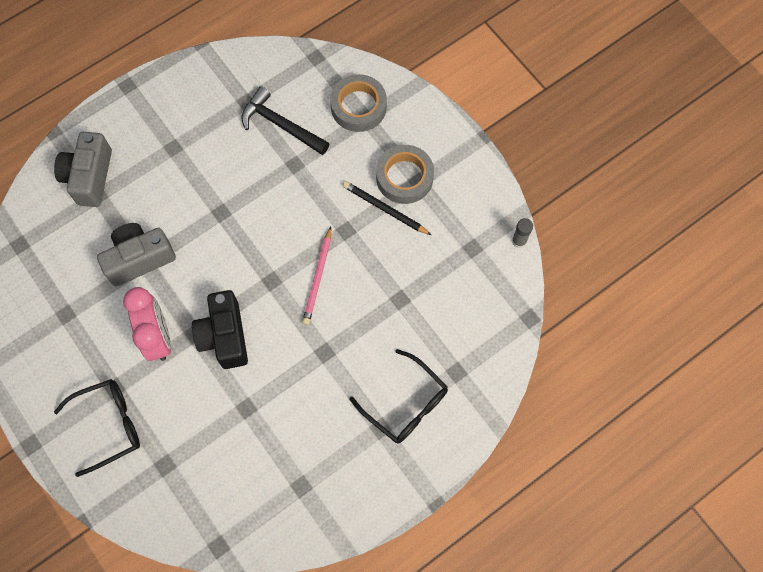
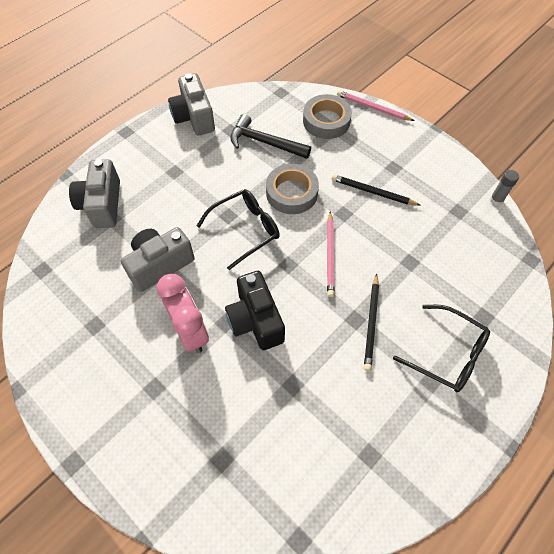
camera: 10 degrees left, 10 degrees down
black glasses [54,379,140,477] -> black glasses moved to [197,189,280,270]
grey tape [376,145,434,204] -> grey tape moved to [266,164,319,214]
none -> grey camera [168,73,215,135]
none -> pink pencil [337,90,415,121]
none -> black pencil [364,274,379,371]

